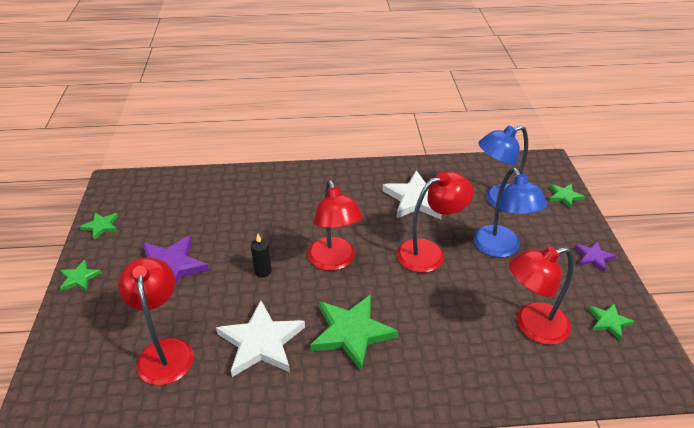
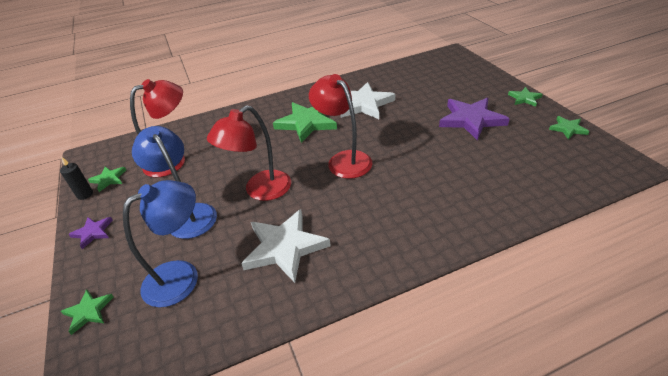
camera: 165 degrees right, 0 degrees up
red lamp [118,257,194,386] -> none
black candle [251,234,271,277] -> black candle moved to [60,156,93,200]

